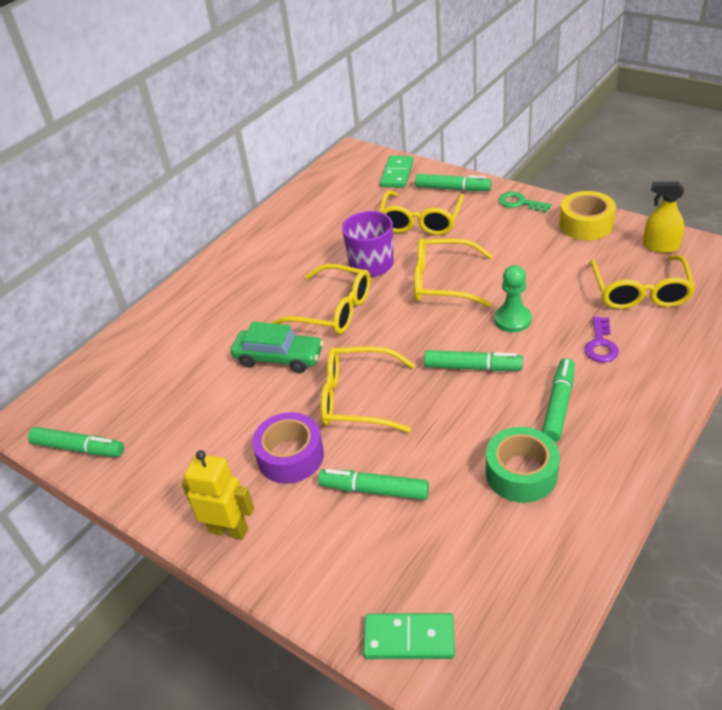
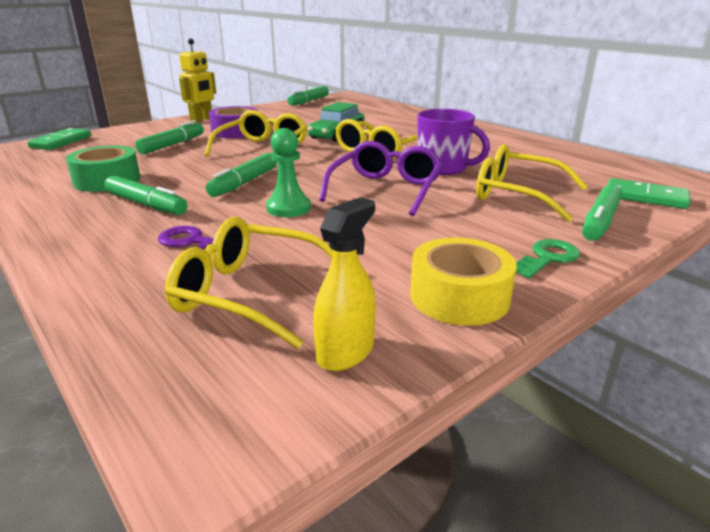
camera: 100 degrees right, 15 degrees down
yellow glasses [414,238,493,307] -> purple glasses [319,141,443,216]

